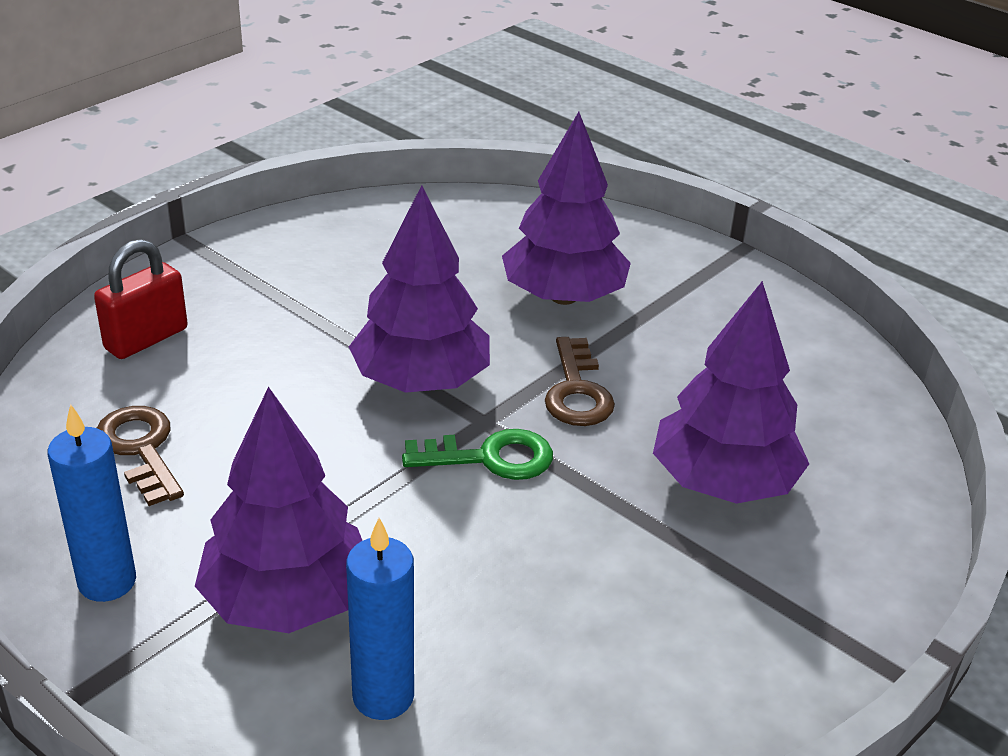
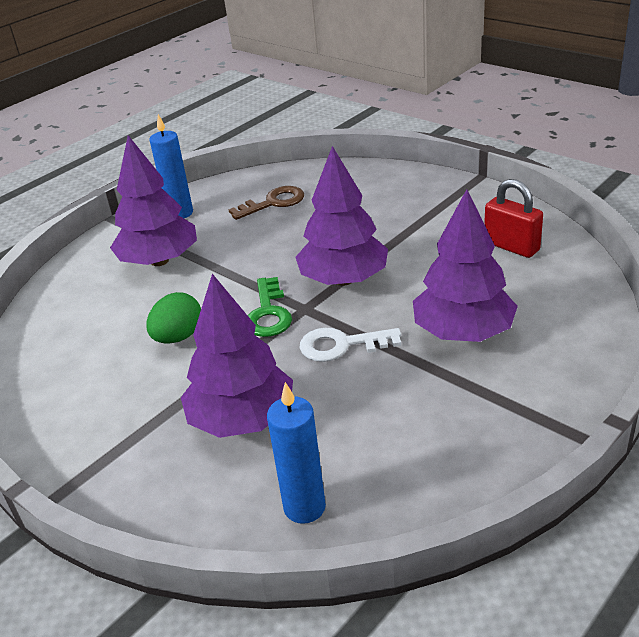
camera: 95 degrees right, 0 degrees up
red padlock [94,239,188,359] -> red padlock moved to [484,179,543,258]
blue candle [346,518,414,720] -> blue candle moved to [267,382,326,524]
brown key [545,337,615,426] -> white key [300,328,401,362]
none -> green egg [146,292,201,344]

